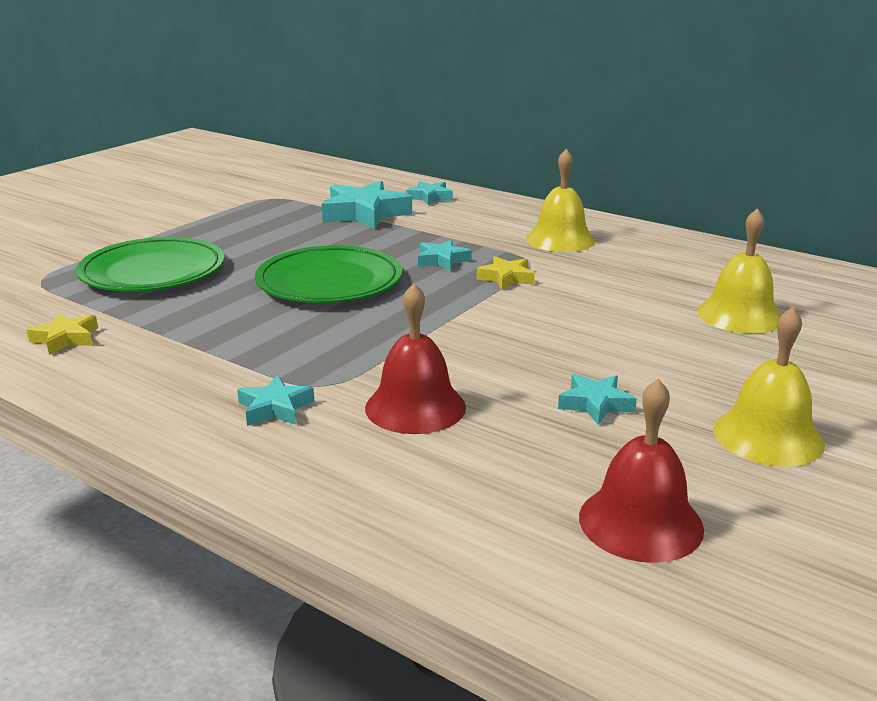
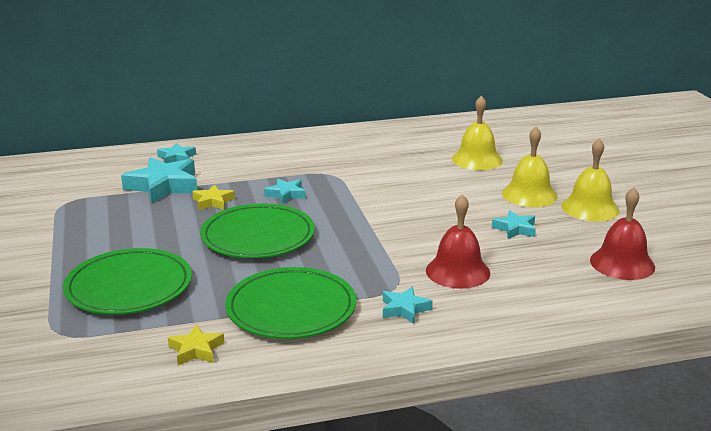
camera: 50 degrees left, 0 degrees up
yellow star [477,256,535,290] -> yellow star moved to [192,185,235,210]
yellow bell [526,149,595,252] -> yellow bell moved to [502,127,558,207]
none -> green plate [225,267,356,339]

